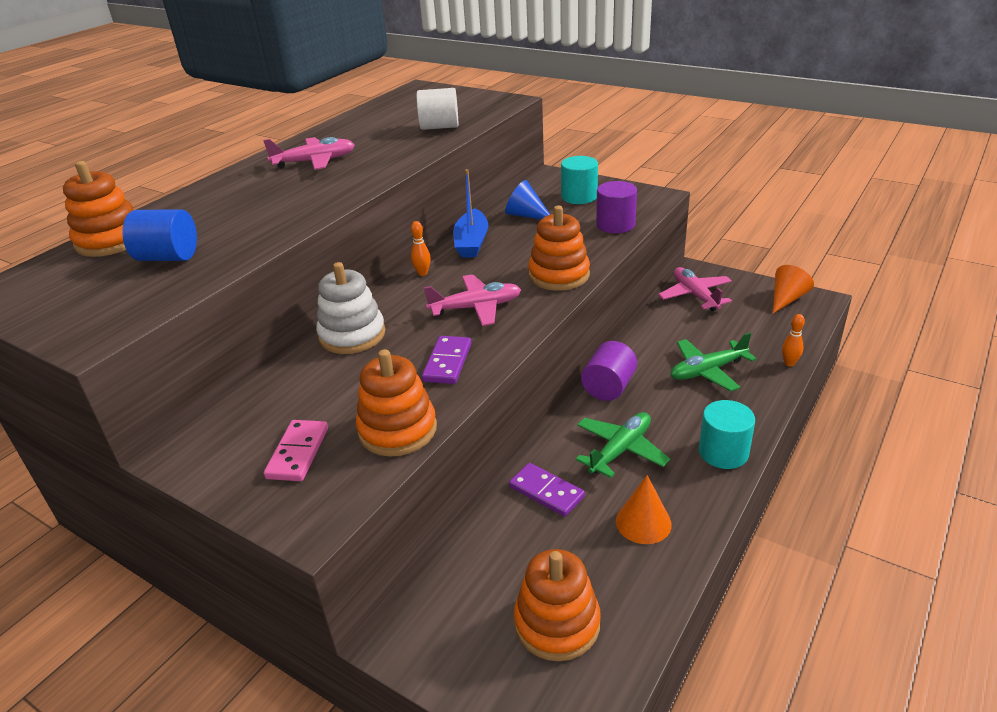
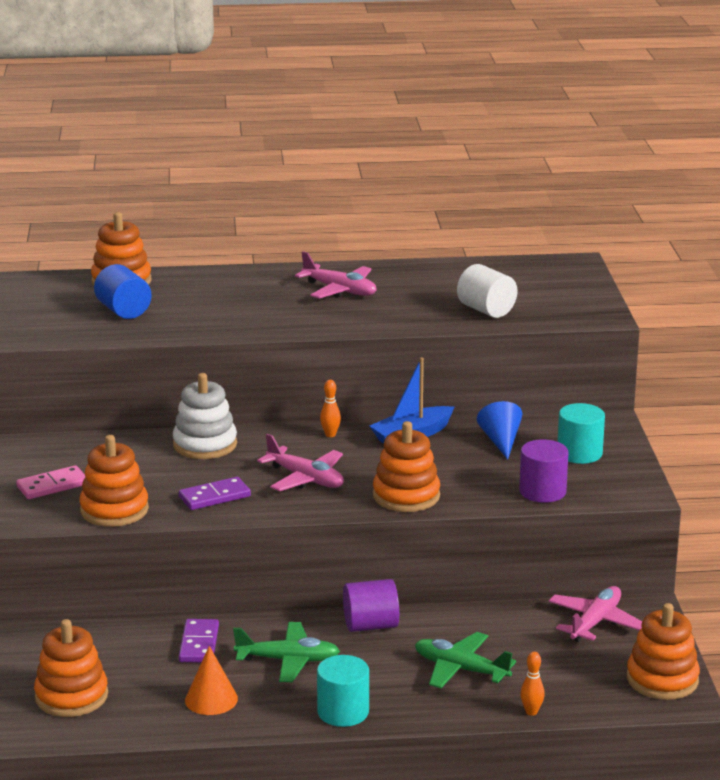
camera: 50 degrees right, 10 degrees down
orange cone [773,265,814,313] -> orange stacking toy [627,603,700,700]

